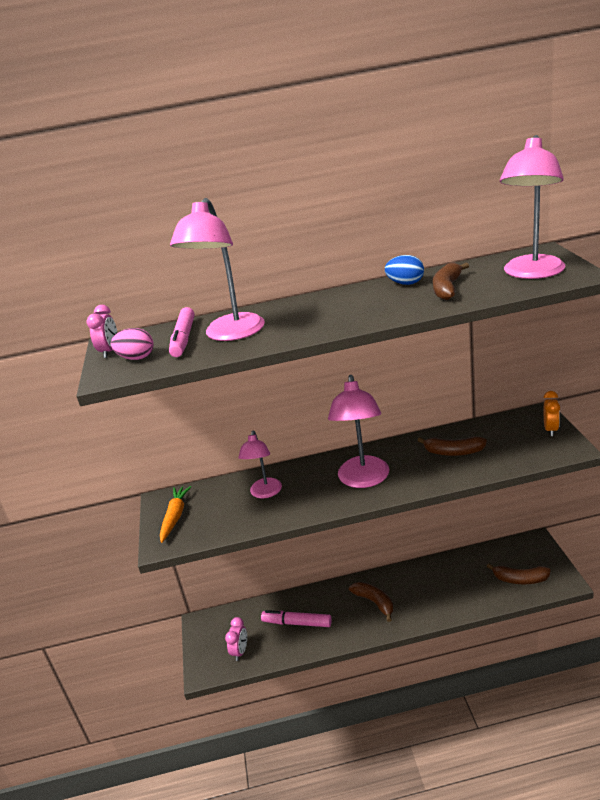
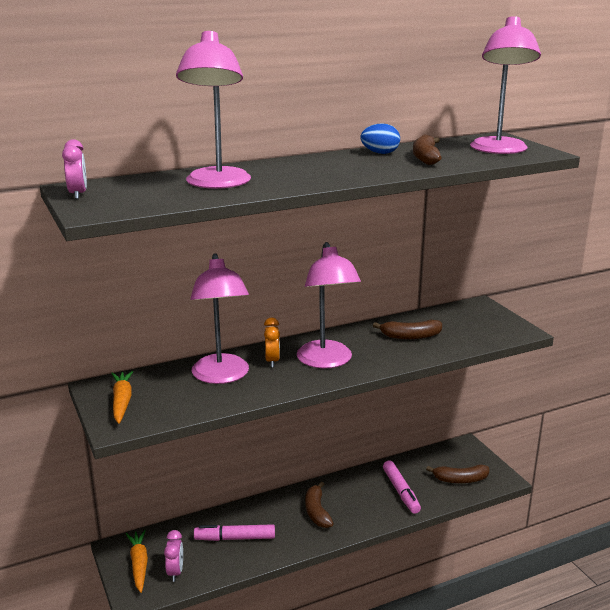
camera: 20 degrees left, 5 degrees down
pink egg [111,328,154,360] -> none
pink marker [169,307,195,357] -> pink marker moved to [383,461,421,514]
pink lamp [238,431,282,498] -> pink lamp [190,253,249,384], size x1.60
brown banana [349,582,393,622] -> brown banana turned 135 degrees counterclockwise [305,481,334,528]
orange clock [544,391,560,436] -> orange clock moved to [264,317,280,367]
none -> orange carrot [126,530,148,593]

